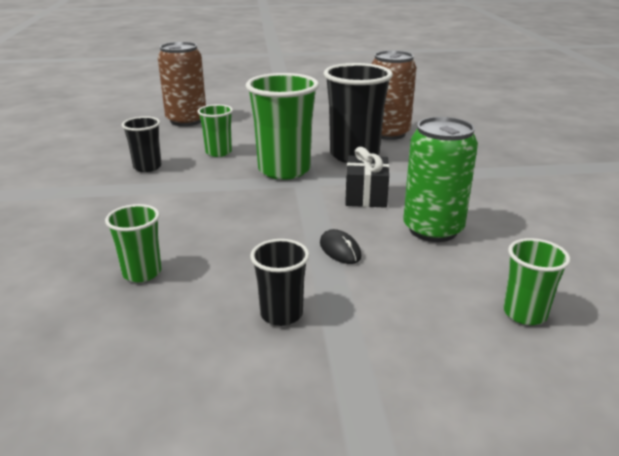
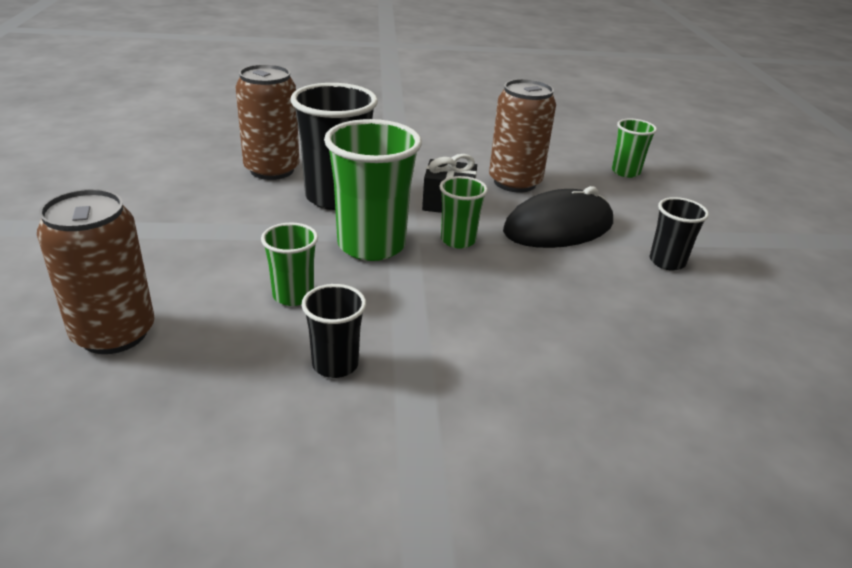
camera: 90 degrees left, 5 degrees up
green cup [105,204,161,282] -> green cup moved to [439,176,488,249]
black mouse [320,229,362,264] -> black mouse [503,186,613,248], size x2.27
green can [403,117,478,242] -> brown can [489,79,556,192]

